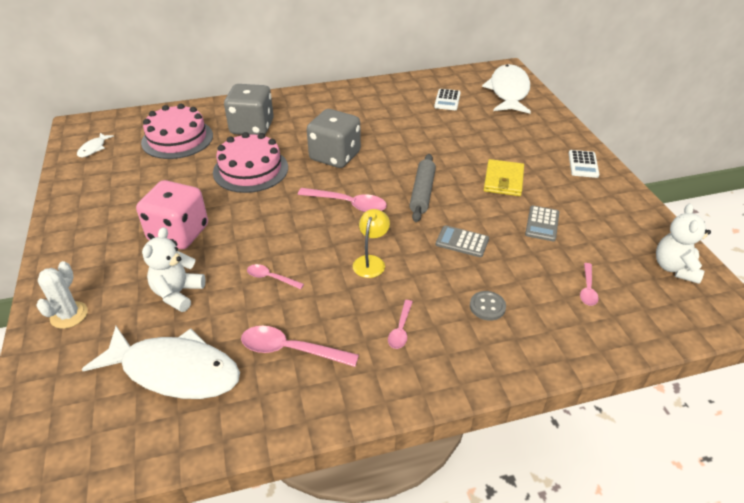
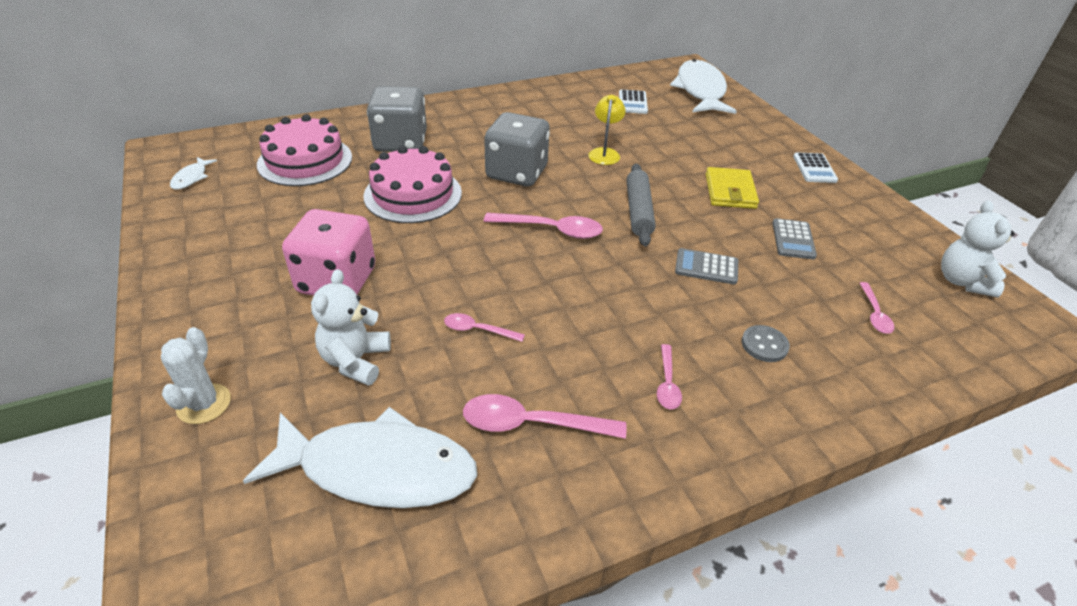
camera: 10 degrees left, 0 degrees up
yellow lamp [353,209,390,278] -> yellow lamp moved to [588,95,626,165]

